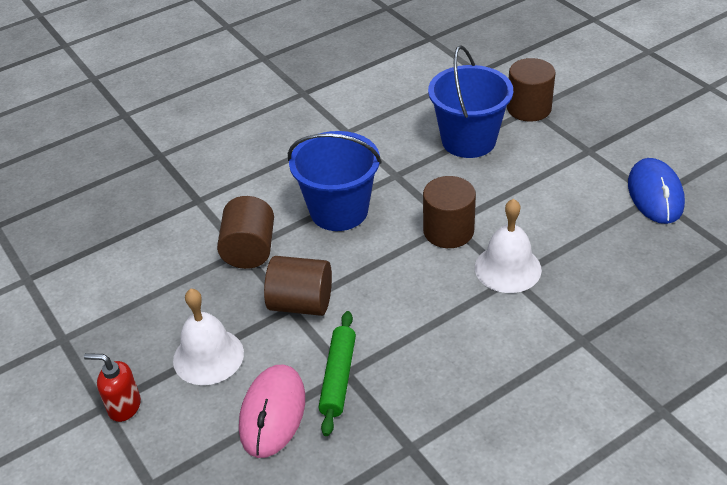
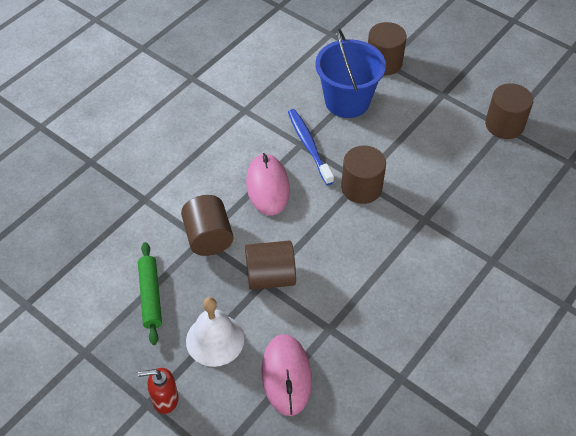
camera: 20 degrees left, 10 degrees up
blue bucket [288,131,382,231] -> pink mouse [246,153,290,216]
green rolling pin [319,311,356,436] -> green rolling pin moved to [138,242,162,345]
white bell [475,199,542,293] -> none
blue mouse [628,158,685,224] -> brown cylinder [485,83,533,139]
none -> blue toothbrush [288,109,334,185]

